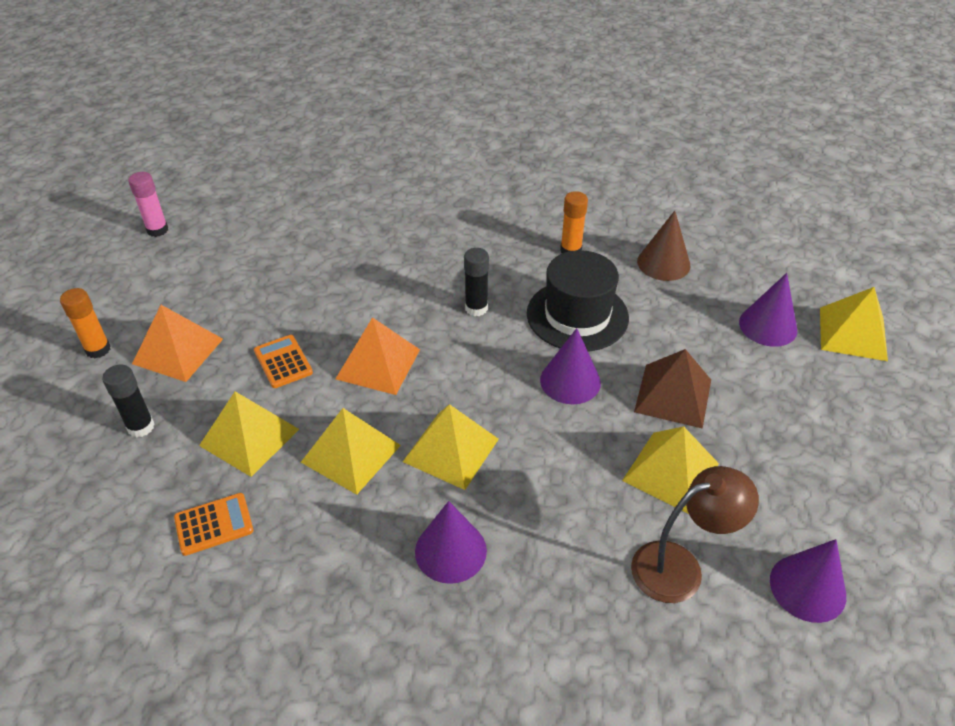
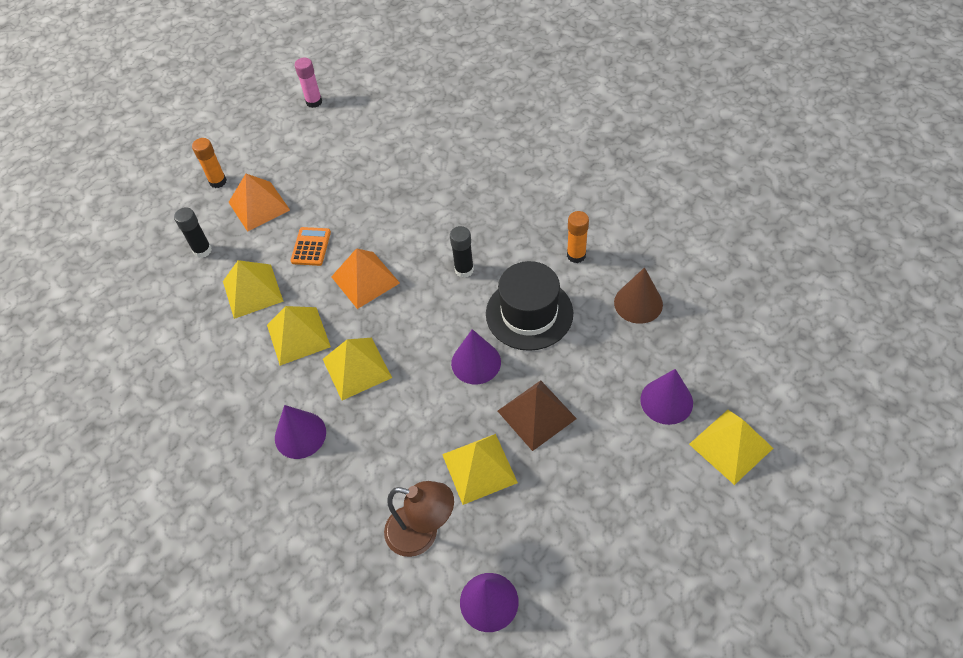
camera: 40 degrees right, 10 degrees up
orange calculator [174,493,253,556] -> none

